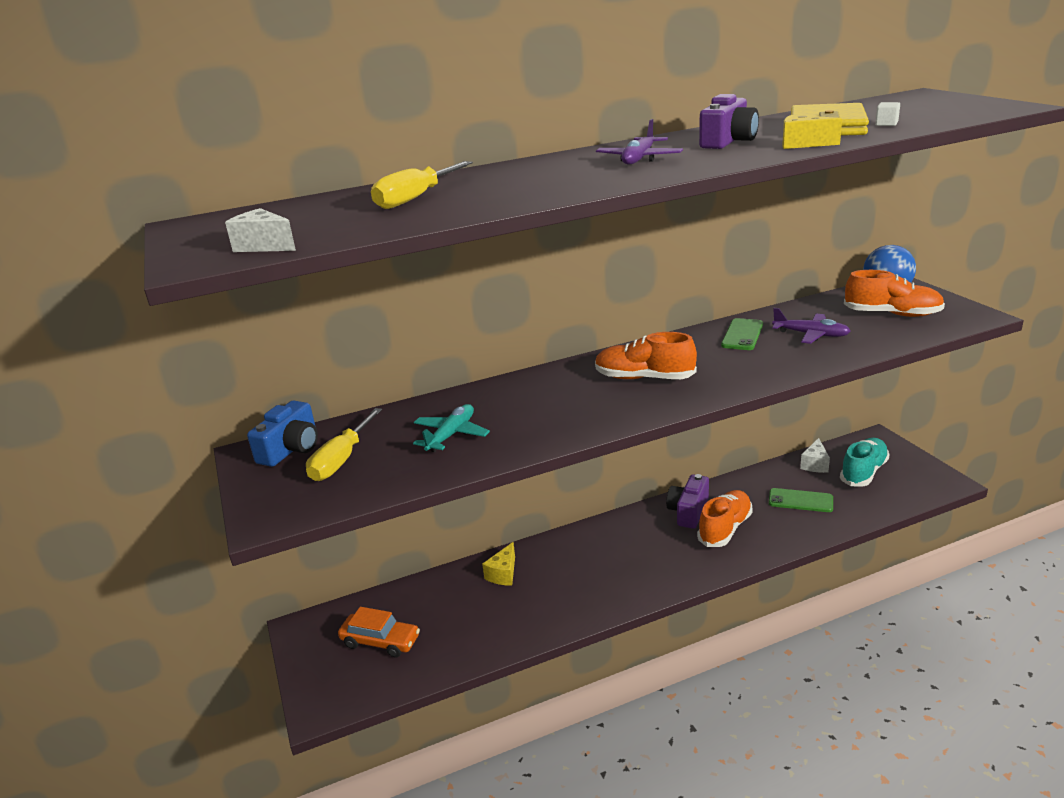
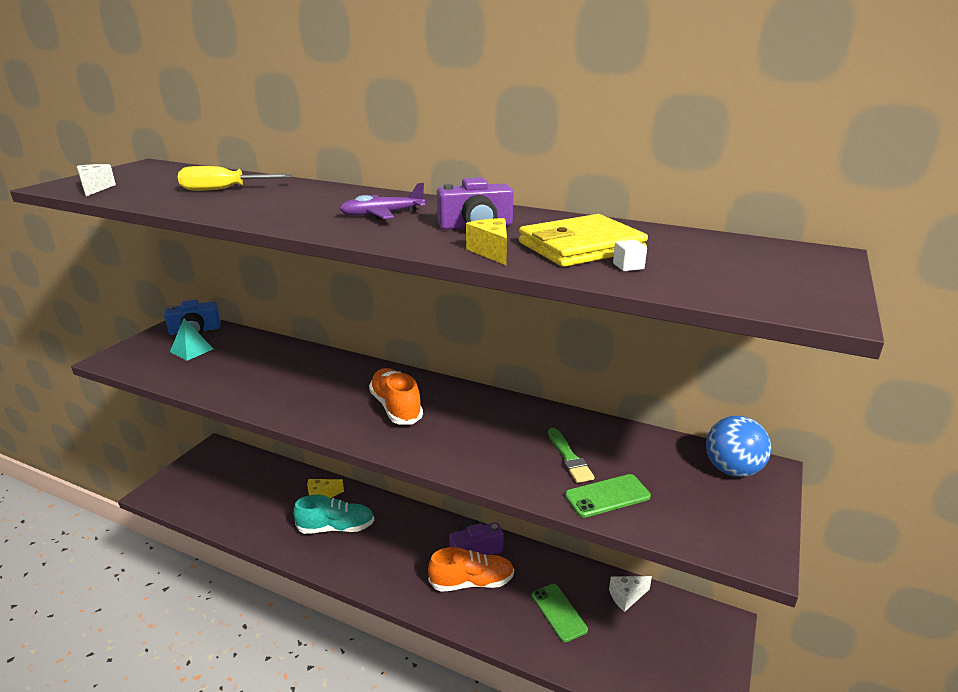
camera: 45 degrees right, 0 degrees up
yellow screwdriver [306,408,382,481] -> turquoise pyramid [170,318,213,361]
orange car [338,607,420,657] -> none
turquoise plane [413,404,490,452] -> none
green phone [721,318,763,350] -> green phone moved to [565,474,651,518]
purple plane [772,308,851,344] -> green brush [548,428,595,483]
turquoise shoe [840,438,890,487] -> turquoise shoe moved to [293,495,374,534]
orange shoe [844,270,945,317] -> none

